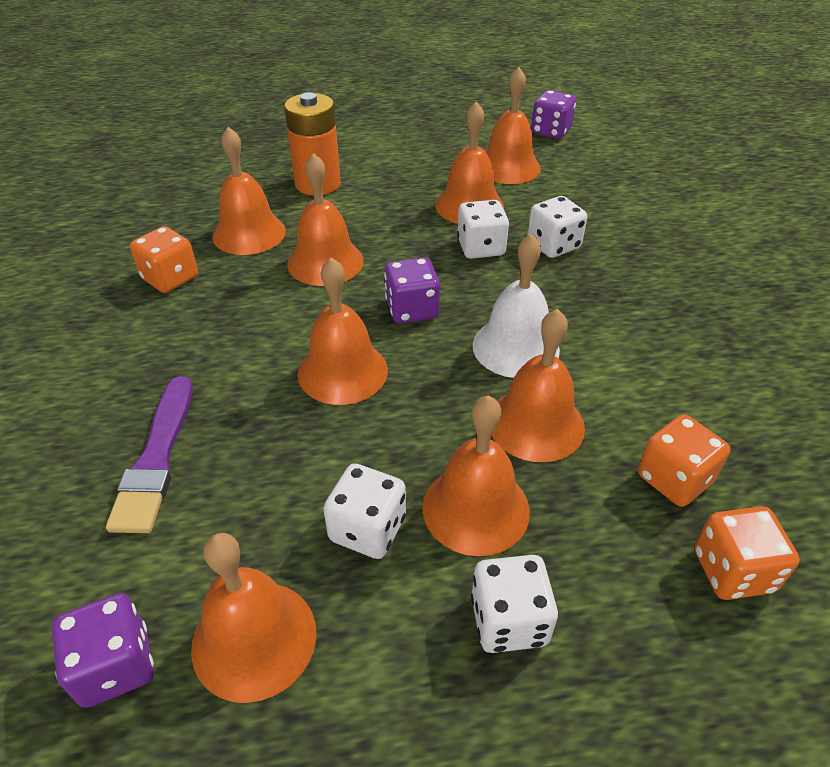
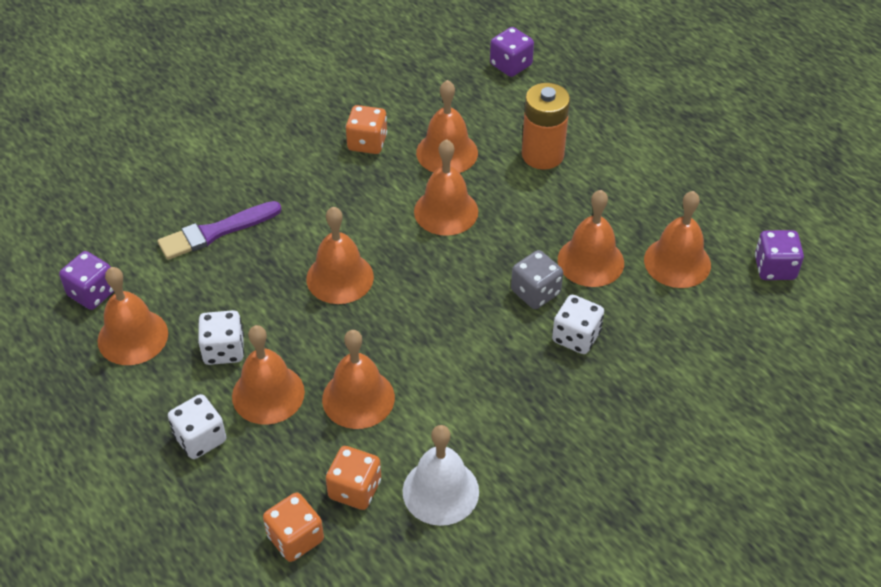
camera: 60 degrees right, 5 degrees up
purple dice [384,257,440,323] -> purple dice moved to [490,27,534,77]
white dice [457,200,509,259] -> grey dice [511,250,563,309]
white bell [472,234,560,378] -> white bell moved to [403,425,479,526]

